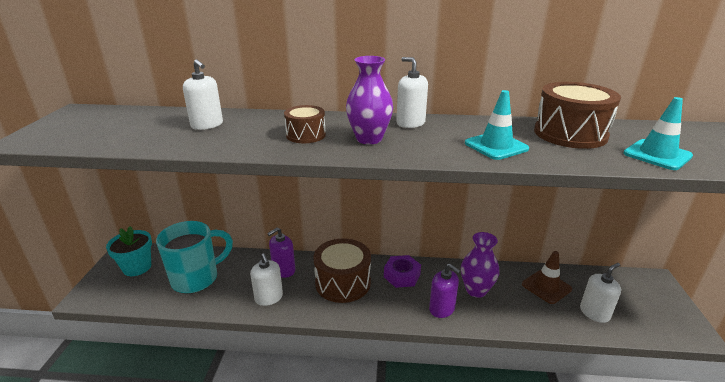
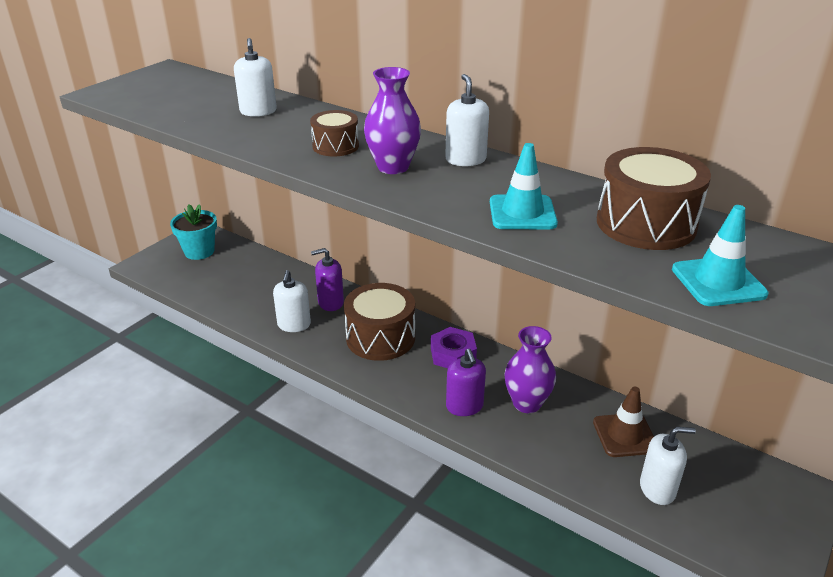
camera: 30 degrees right, 5 degrees up
turquoise mug [156,221,233,294] -> none

